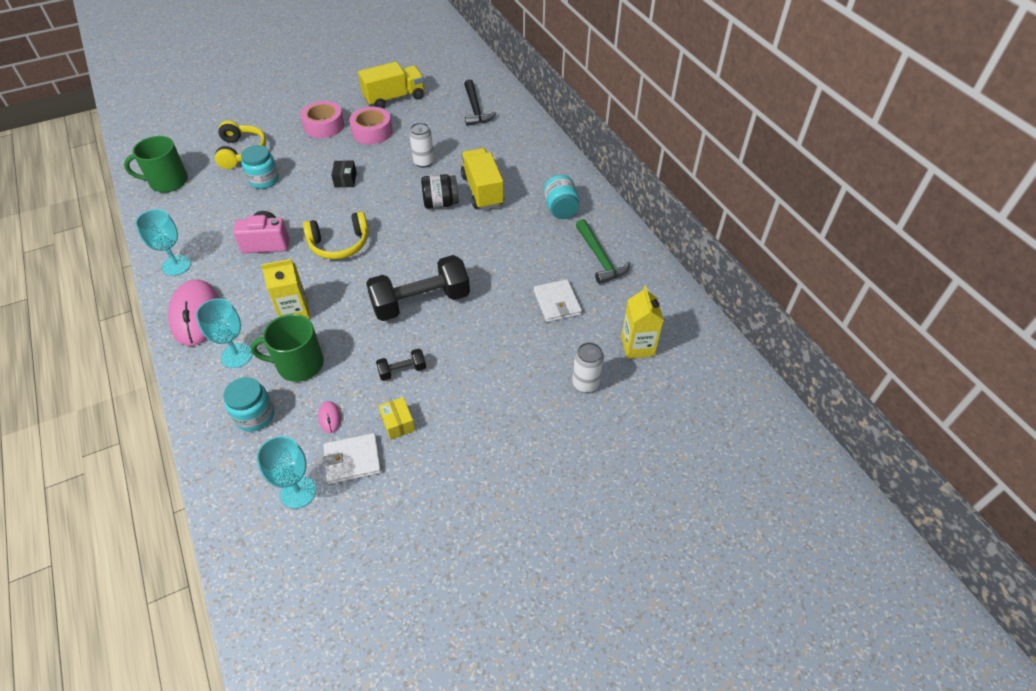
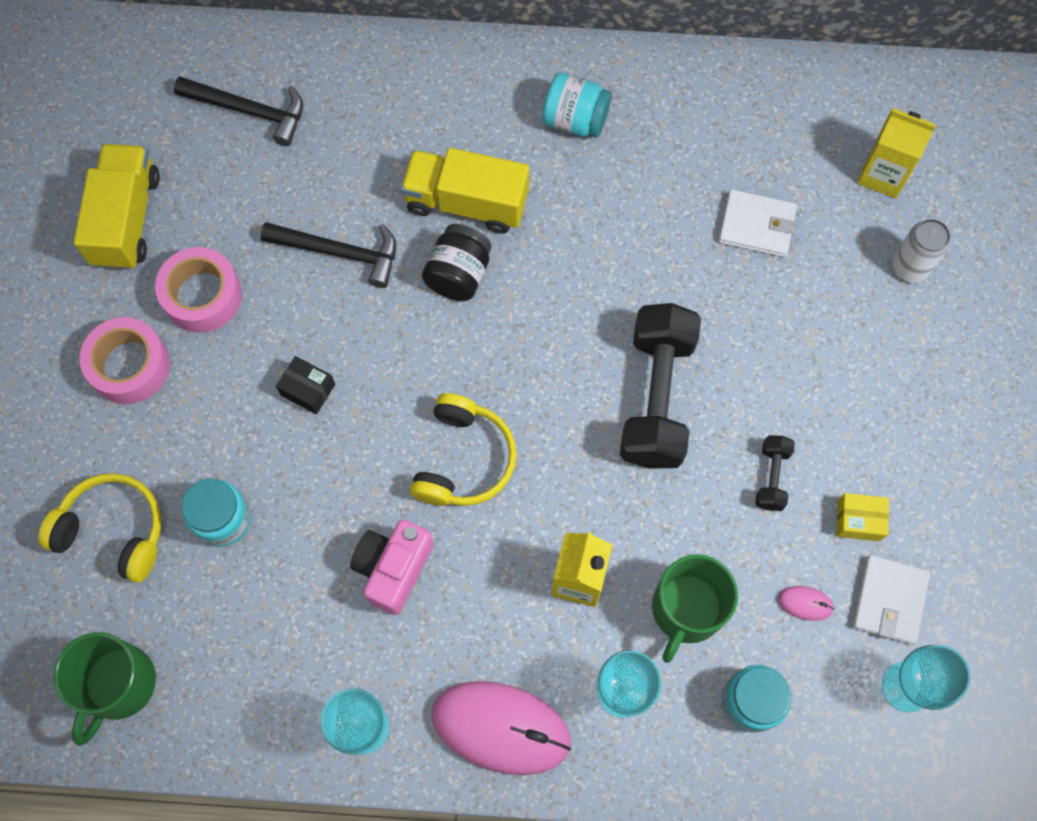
camera: 60 degrees left, 20 degrees up
white can [409,123,434,168] -> black hammer [261,222,396,288]
green hammer [576,219,630,284] -> none

